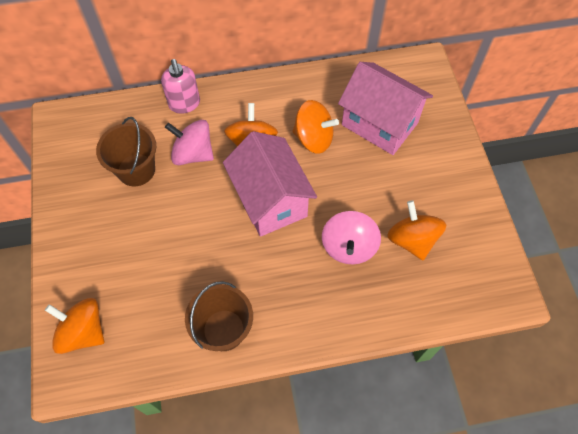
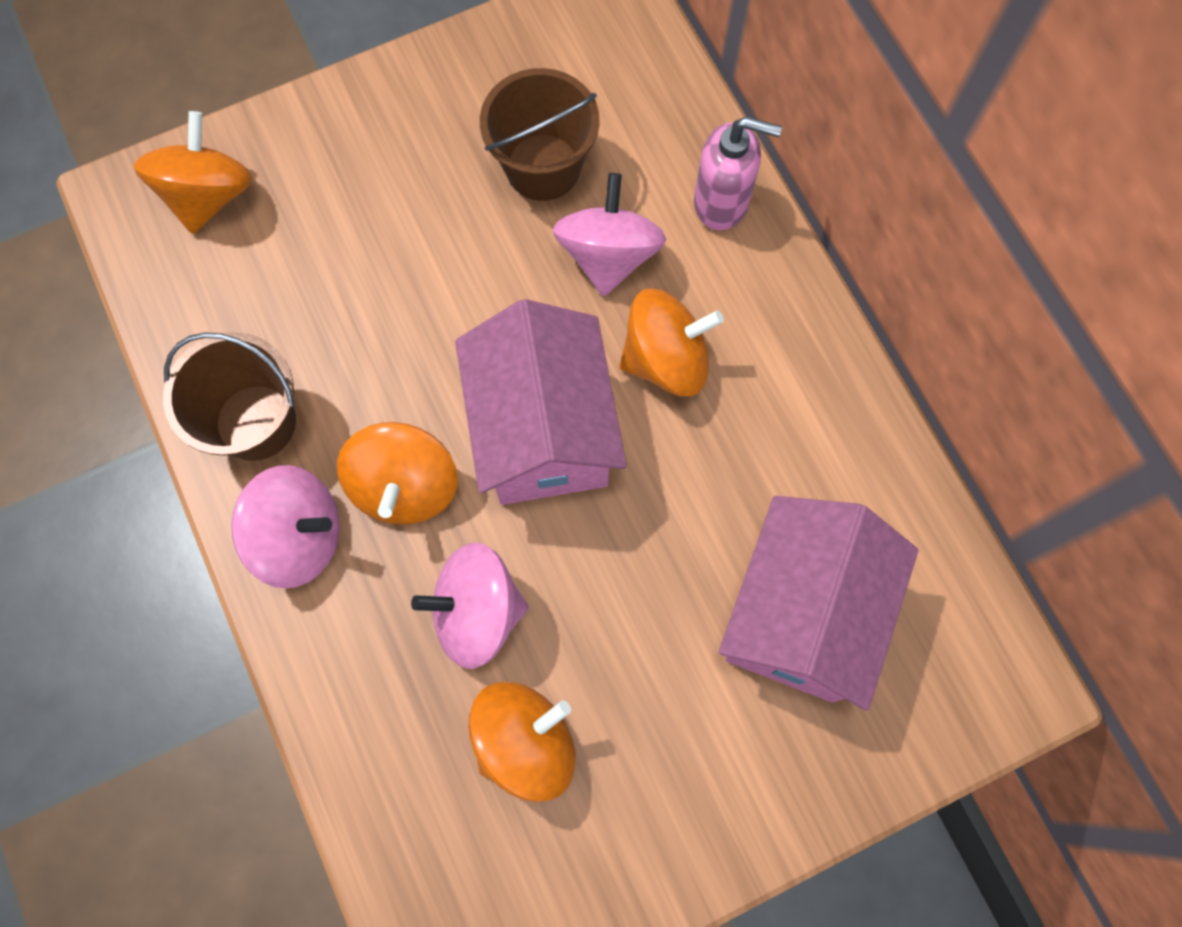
camera: 75 degrees right, 10 degrees up
pink soap dispenser [161,59,200,114] -> pink soap dispenser turned 135 degrees counterclockwise [694,117,782,231]
pink house [223,131,317,237] -> pink house turned 60 degrees counterclockwise [455,299,627,505]
orange spinning top [292,100,339,154] -> orange spinning top moved to [337,422,458,525]
none -> pink spinning top [231,465,340,589]

